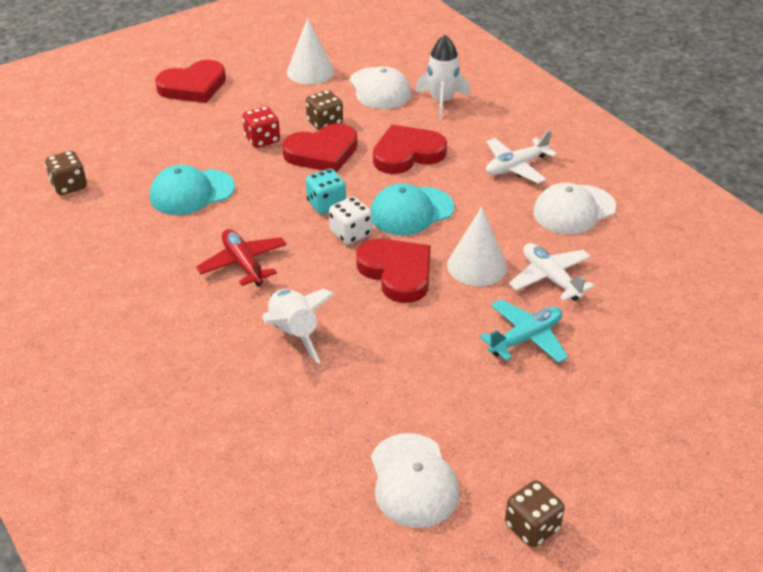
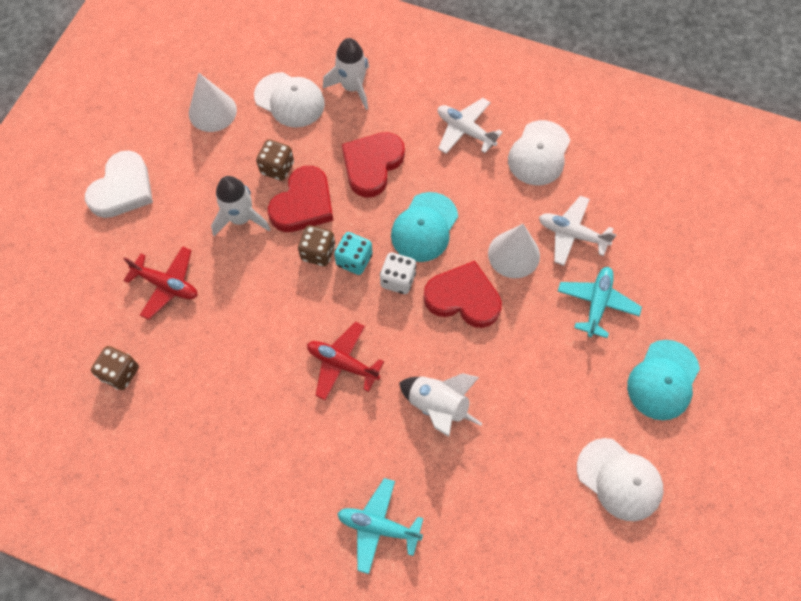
camera: 35 degrees left, 25 degrees up
turquoise cap [150,165,235,215] -> turquoise cap moved to [627,340,700,420]
red heart [155,60,226,103] -> white heart [85,150,153,218]
red dice [242,106,280,148] -> white rocket [211,176,271,236]
white plane [486,130,557,184] -> white plane turned 105 degrees clockwise [438,98,503,154]
brown dice [505,480,565,547] -> brown dice moved to [298,225,335,266]
none -> red plane [123,246,198,320]
none -> turquoise plane [337,478,424,574]

